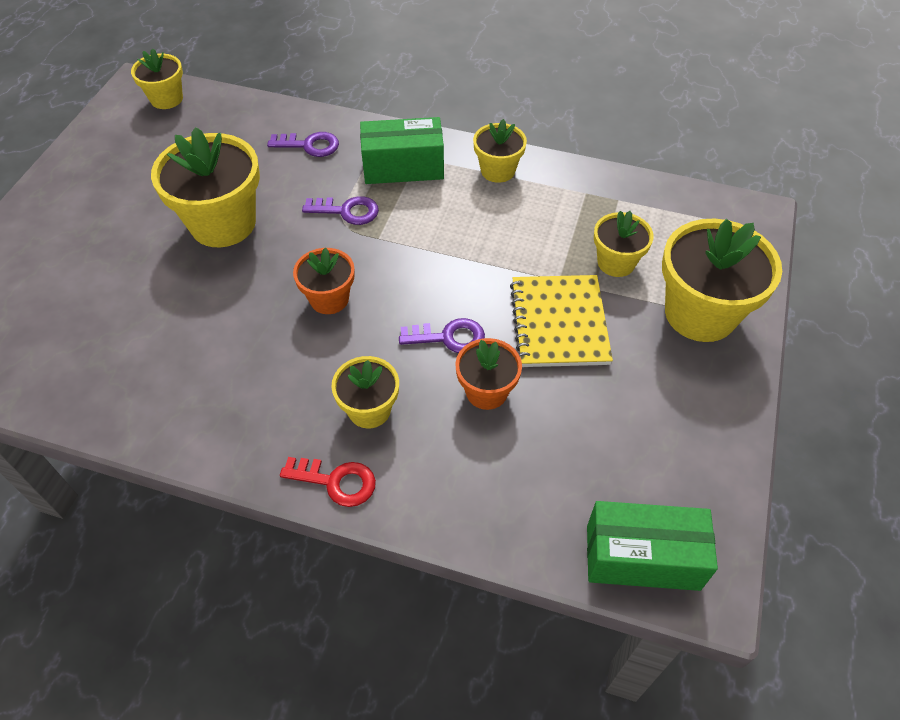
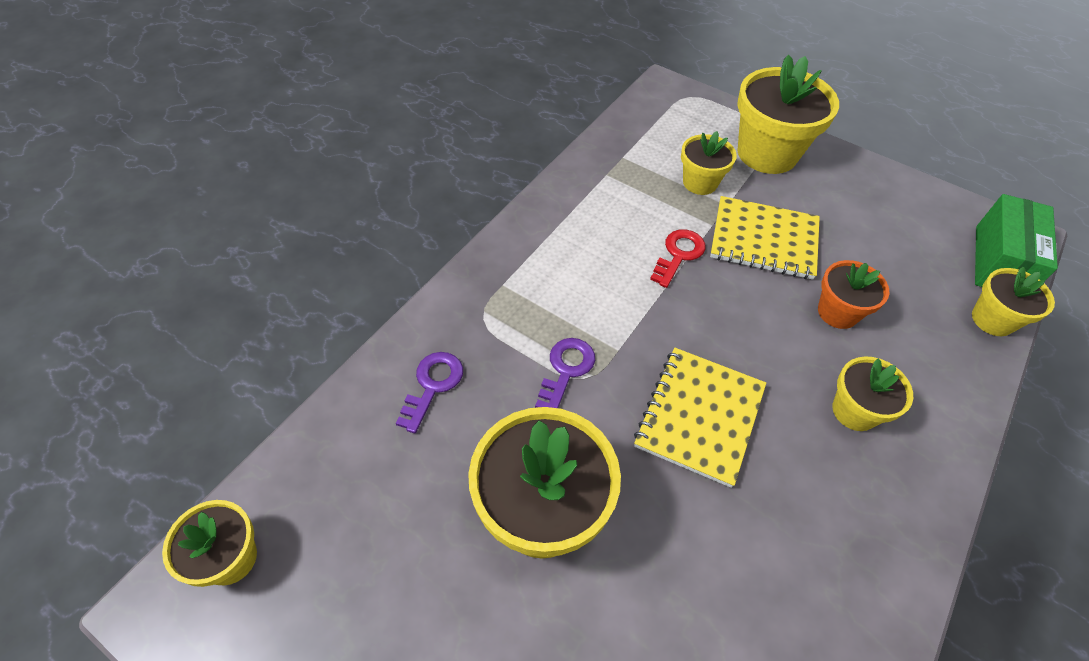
camera: 75 degrees left, 0 degrees up
red key [280,457,376,507] -> red key moved to [650,229,705,288]
orange flower pot [293,248,355,314] -> yellow notebook [634,348,766,488]
green box [360,117,444,184] -> none
purple key [399,318,485,353] -> none
yellow flower pot [473,119,527,183] -> yellow flower pot moved to [972,267,1055,336]

